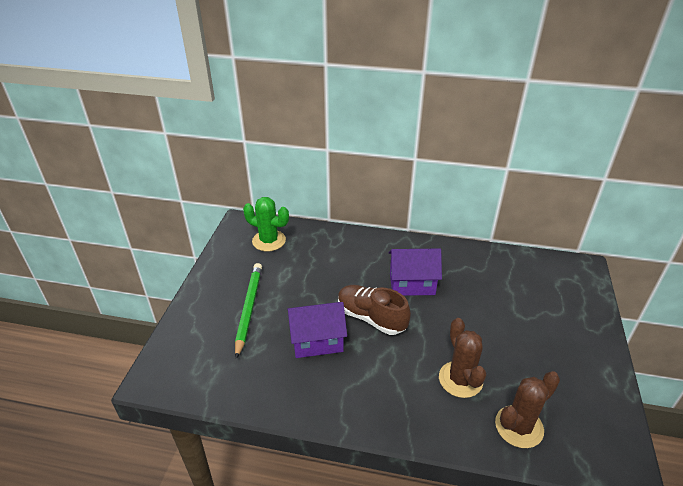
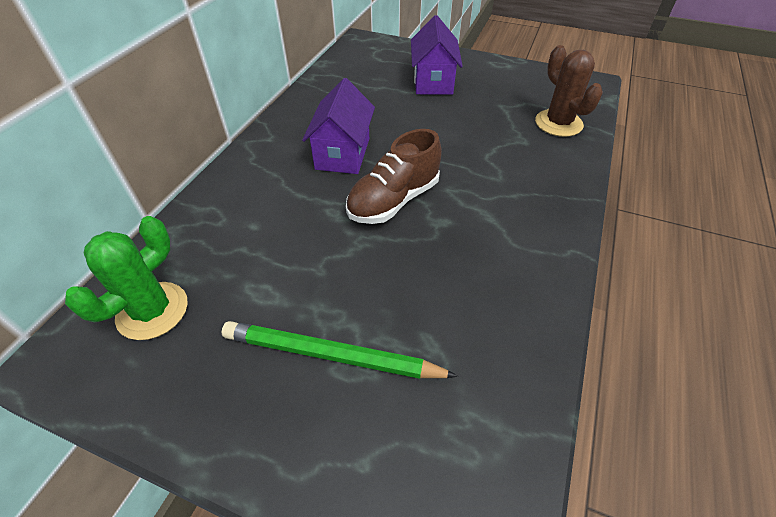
camera: 80 degrees left, 10 degrees up
purple house [287,302,347,358] -> purple house moved to [411,15,463,95]
brown cactus [439,318,486,398] -> none

